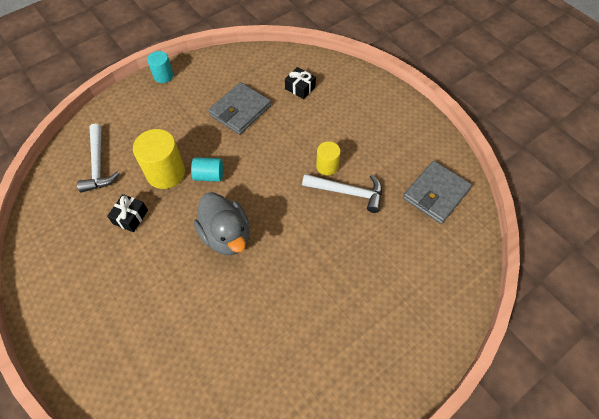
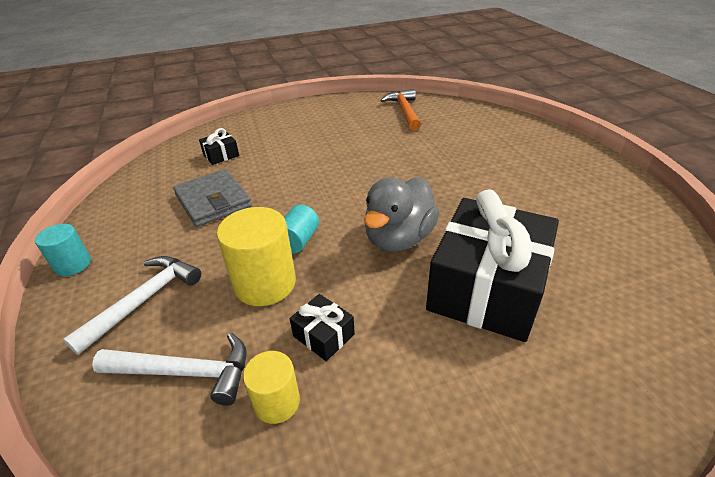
camera: 70 degrees left, 20 degrees down
grey duck [194,192,249,255] -> grey duck turned 135 degrees clockwise [364,177,440,252]
white hammer [302,174,382,213] -> white hammer moved to [63,256,201,355]
yellow cylinder [316,141,341,175] -> yellow cylinder moved to [243,351,300,424]
grey wallet [403,161,472,224] -> orange hammer [380,89,421,131]
none -> black gift [426,189,559,342]

